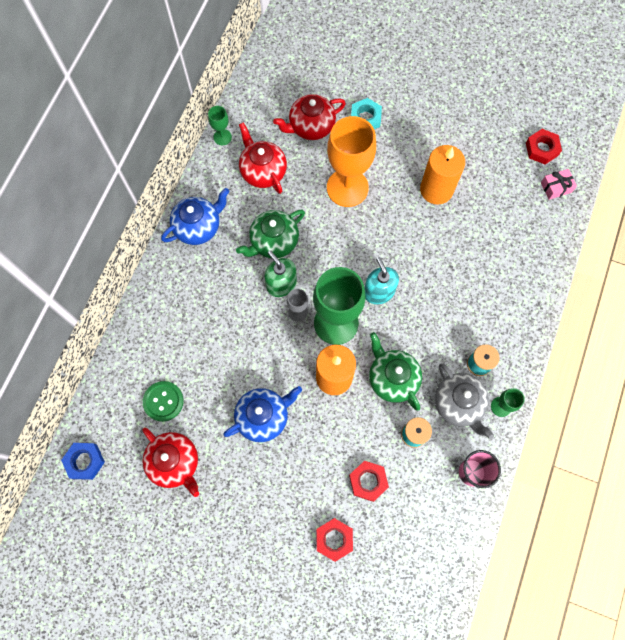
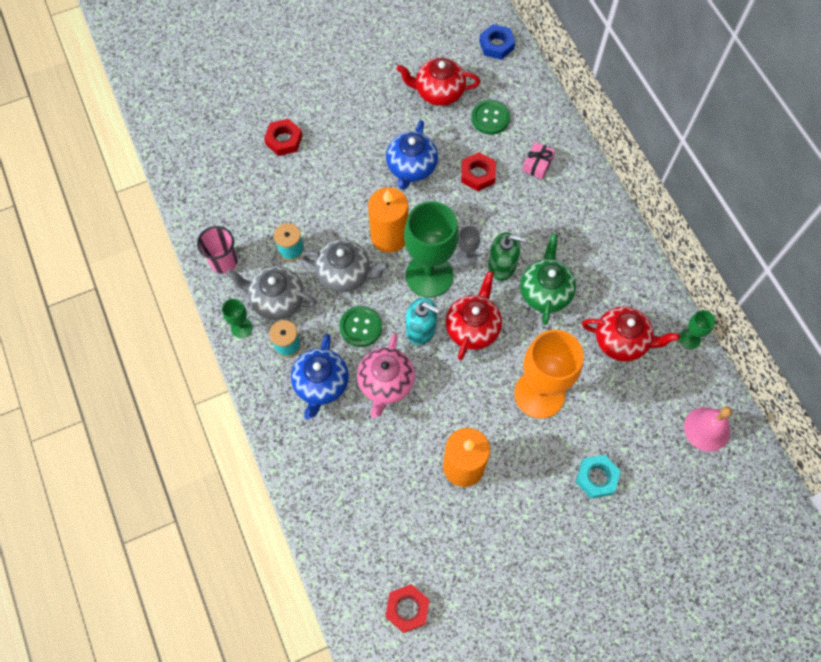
camera: 135 degrees right, 5 degrees down
blue teapot [161,188,229,245] -> blue teapot moved to [291,334,349,419]
red teapot [273,94,346,140] -> red teapot moved to [446,271,502,360]
red nut [349,461,389,502] -> red nut moved to [461,152,496,191]
green teapot [369,332,422,411] -> grey teapot [301,239,389,292]
pink gift [541,169,577,200] -> pink gift moved to [522,142,555,179]
none -> green button [339,306,382,347]
none -> pink teapot [357,333,415,418]
none -> pink bell [684,406,732,452]

